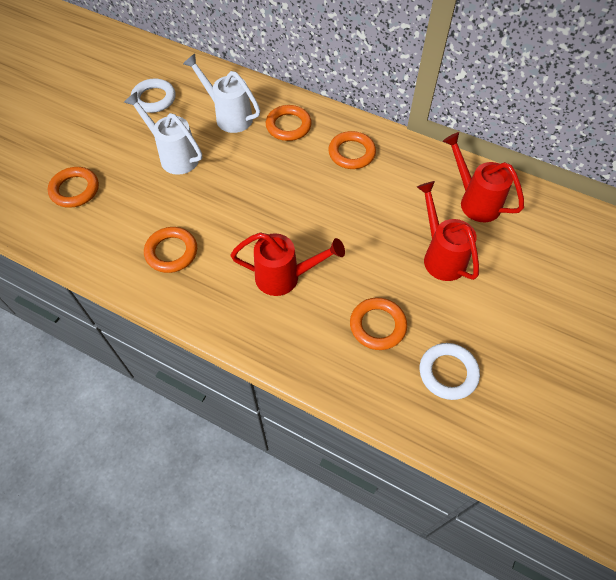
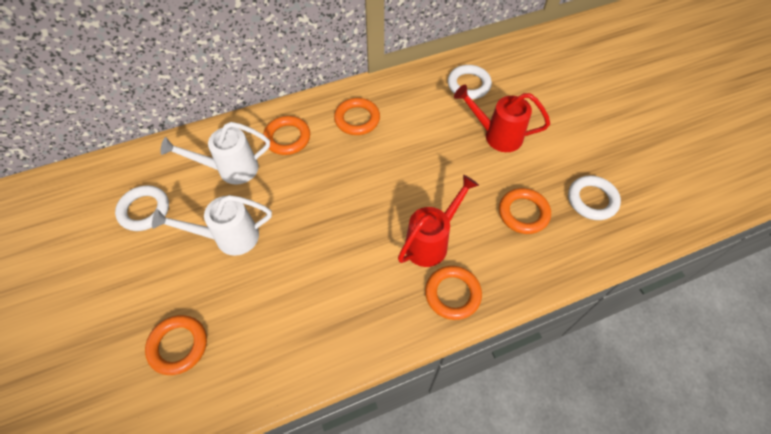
camera: 50 degrees left, 0 degrees up
orange ring [144,227,197,273] -> orange ring moved to [425,266,482,320]
red watering can [443,132,524,222] -> white ring [448,65,492,99]

